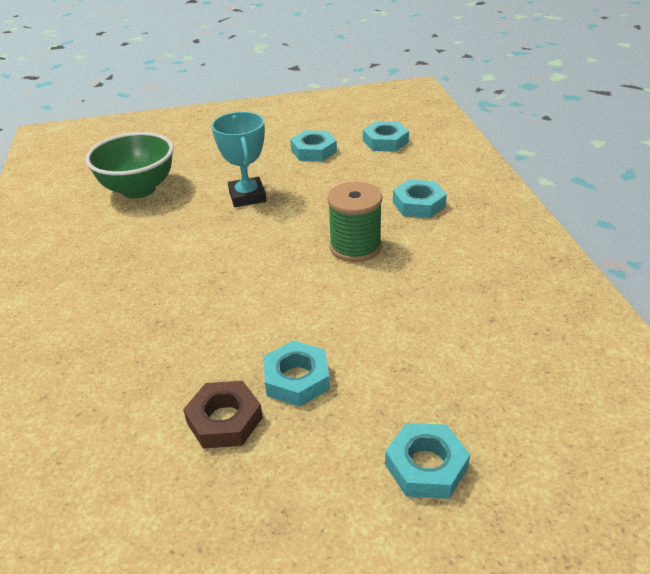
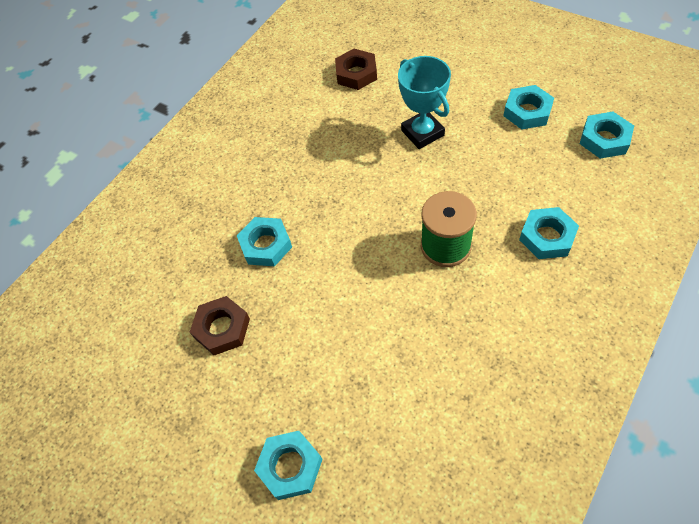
camera: 50 degrees right, 20 degrees up
green bowl [85,132,174,199] -> brown nut [335,49,377,90]
turquoise trophy [212,112,266,207] -> turquoise trophy turned 60 degrees counterclockwise [398,56,451,149]
turquoise nut [263,341,330,407] -> turquoise nut moved to [237,217,292,266]

